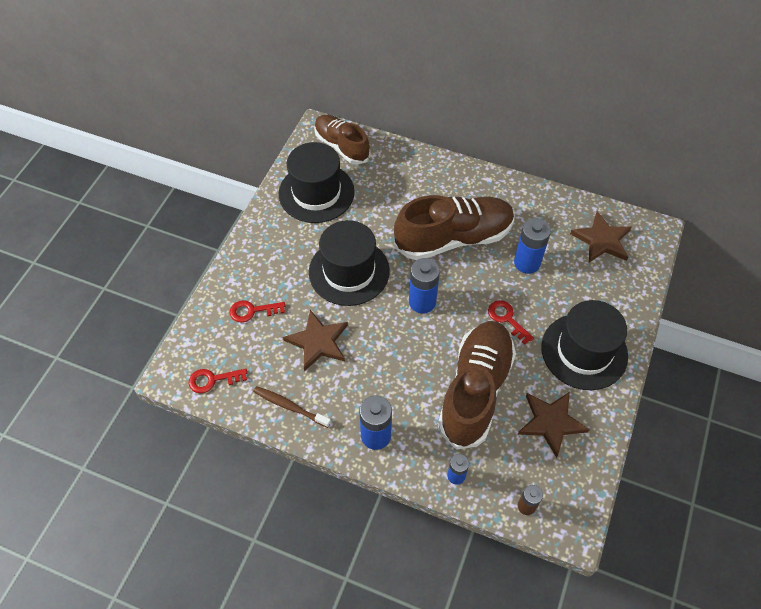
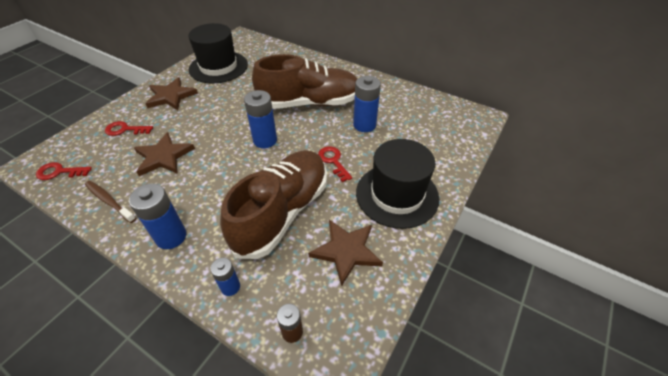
camera: 10 degrees right, 10 degrees down
black hat [309,220,390,306] -> none
brown shoe [314,114,370,165] -> none
brown star [570,211,632,262] -> brown star moved to [145,77,198,110]

